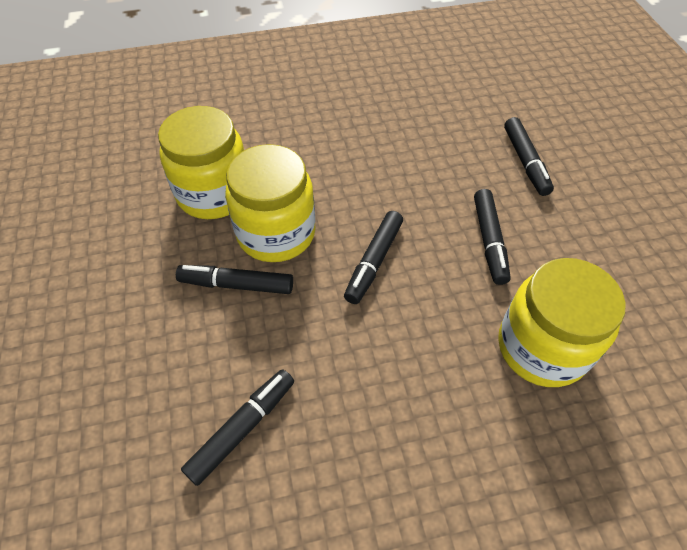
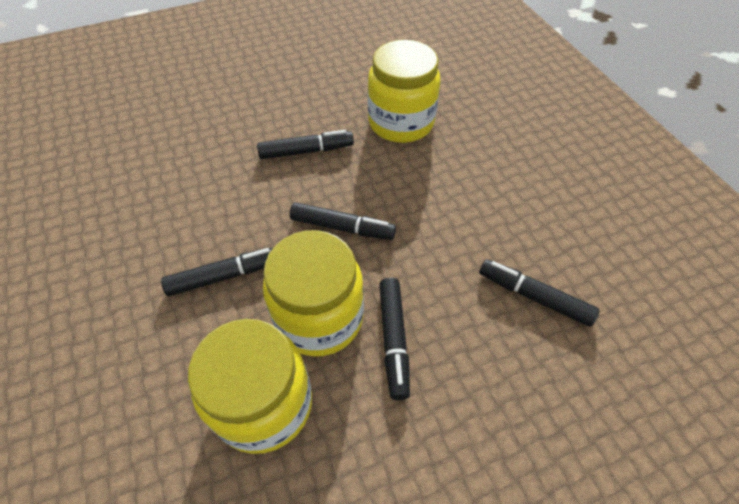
camera: 100 degrees left, 0 degrees up
black marker [504,117,554,196] -> black marker moved to [161,247,274,296]

